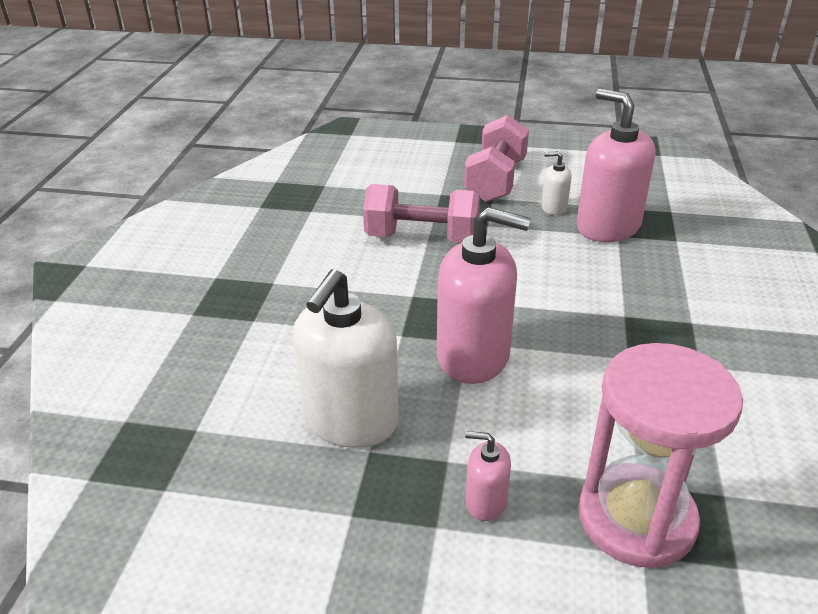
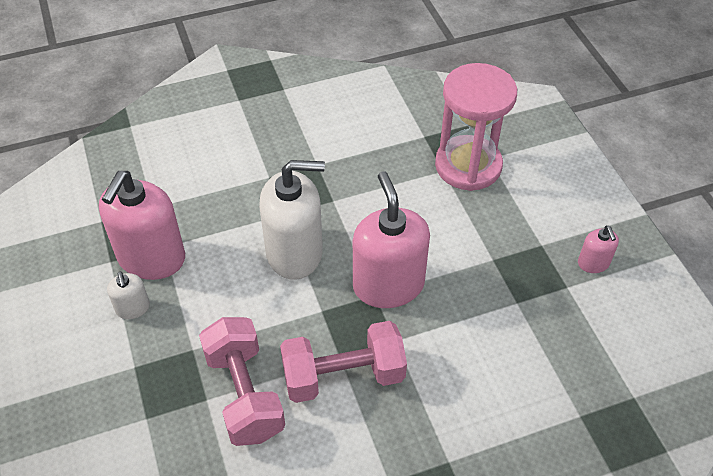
camera: 120 degrees left, 15 degrees up
white soap dispenser [293,269,399,448] -> white soap dispenser moved to [259,160,325,280]
pink dumbbell [464,115,529,202] -> pink dumbbell moved to [280,321,407,403]
pink soap dispenser [465,431,511,521] -> pink soap dispenser moved to [578,226,619,273]

